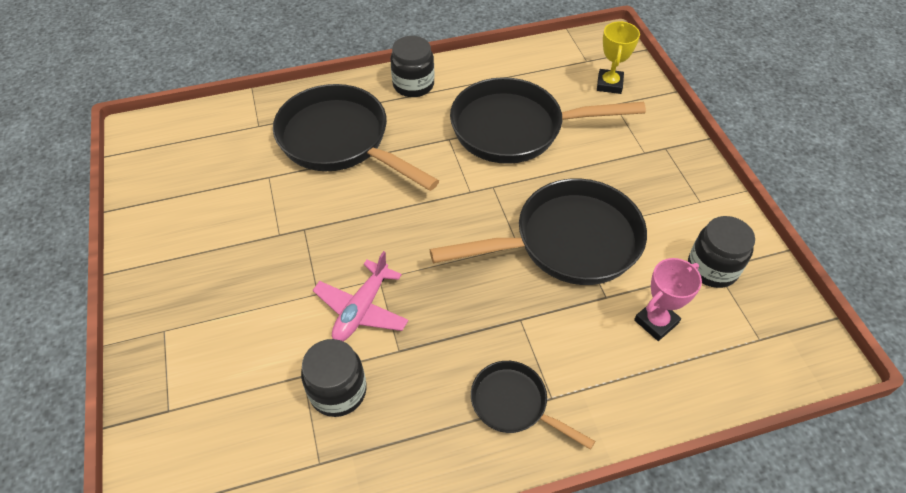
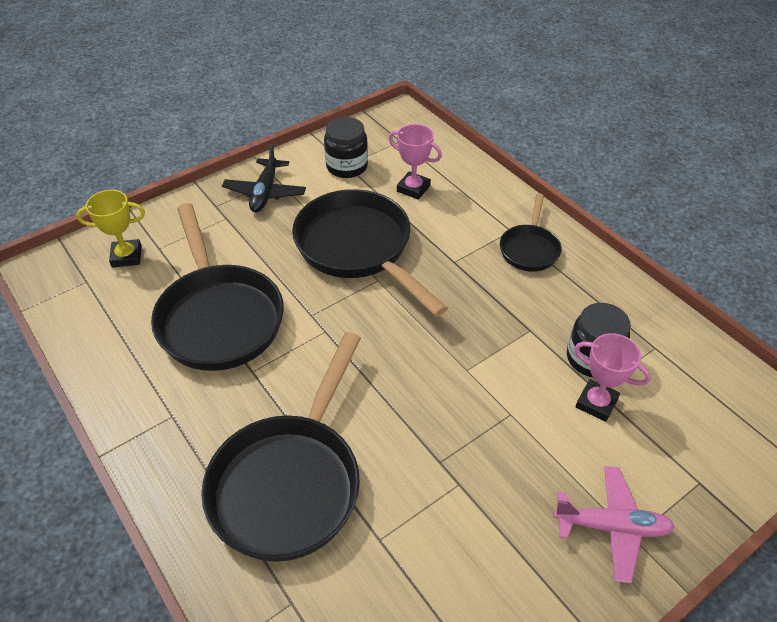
camera: 110 degrees left, 5 degrees down
pink plane [313,251,409,341] -> pink plane moved to [553,466,675,584]
black jar [390,36,434,97] -> none
none -> black plane [222,144,306,212]
none -> pink trophy [574,333,651,422]

